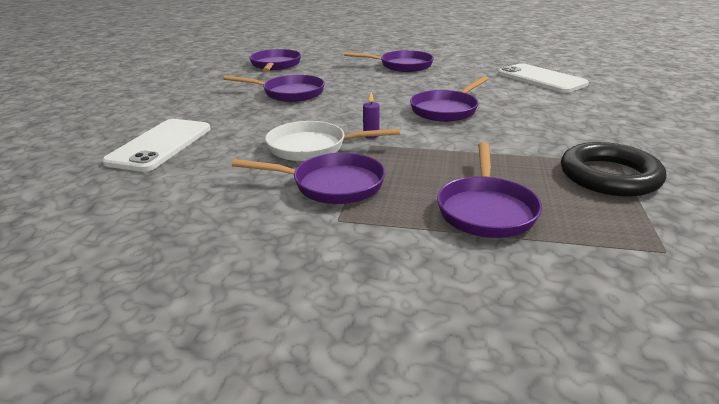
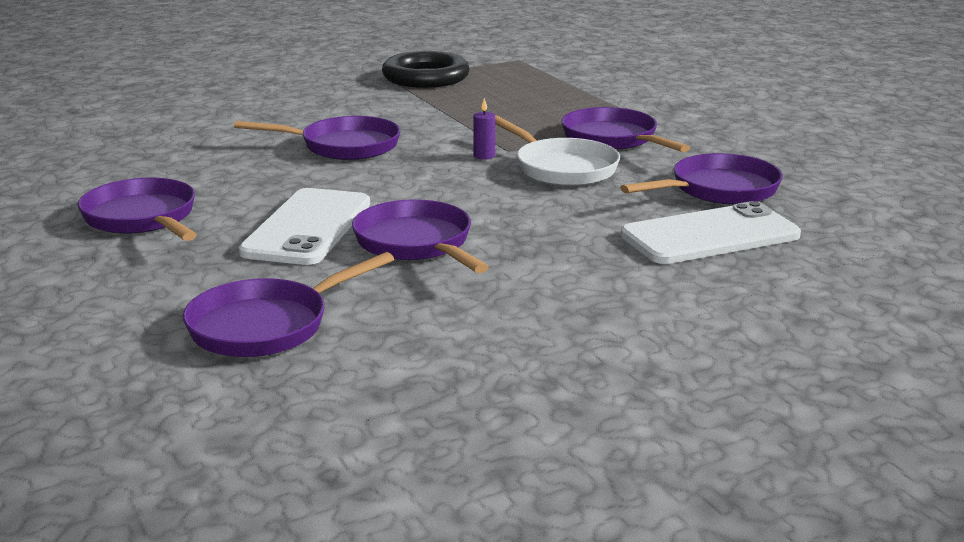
camera: 130 degrees left, 5 degrees down
purple pan [437,142,542,238] -> purple pan moved to [620,153,783,205]
white phone [498,63,589,93] -> white phone moved to [239,188,370,265]

